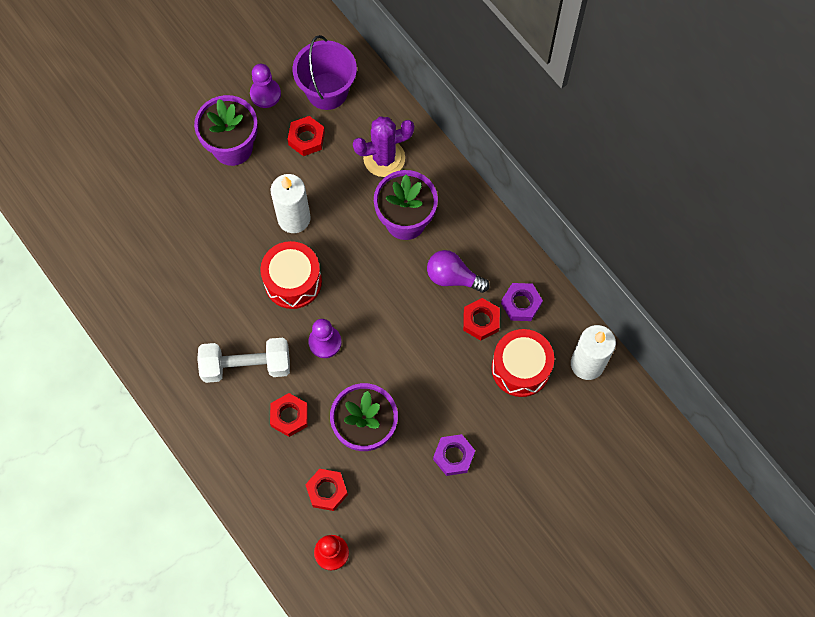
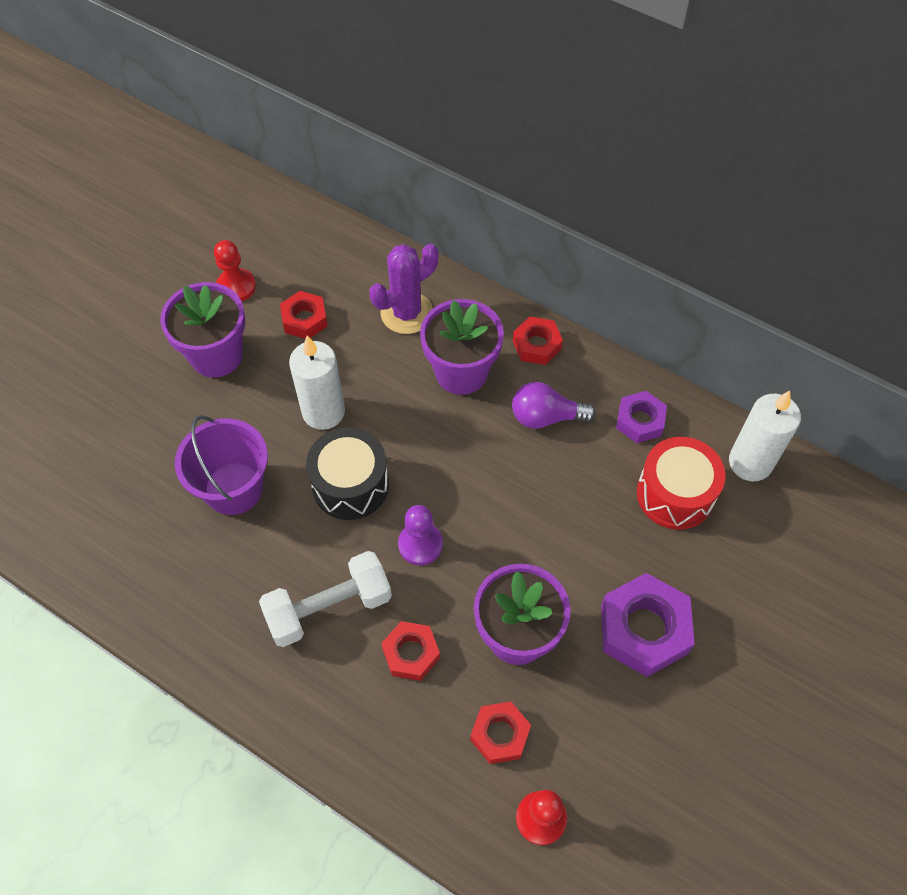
camera: 20 degrees left, 10 degrees down
purple pawn [250,64,281,108] -> red pawn [214,240,256,301]
red drum [260,241,322,309] -> black drum [306,427,389,520]
purple bucket [293,35,357,110] -> purple bucket moved to [175,415,268,515]
purple nut [433,434,475,476] -> purple nut [601,573,695,677], size x1.67
red nut [463,298,500,341] -> red nut moved to [513,316,563,365]

